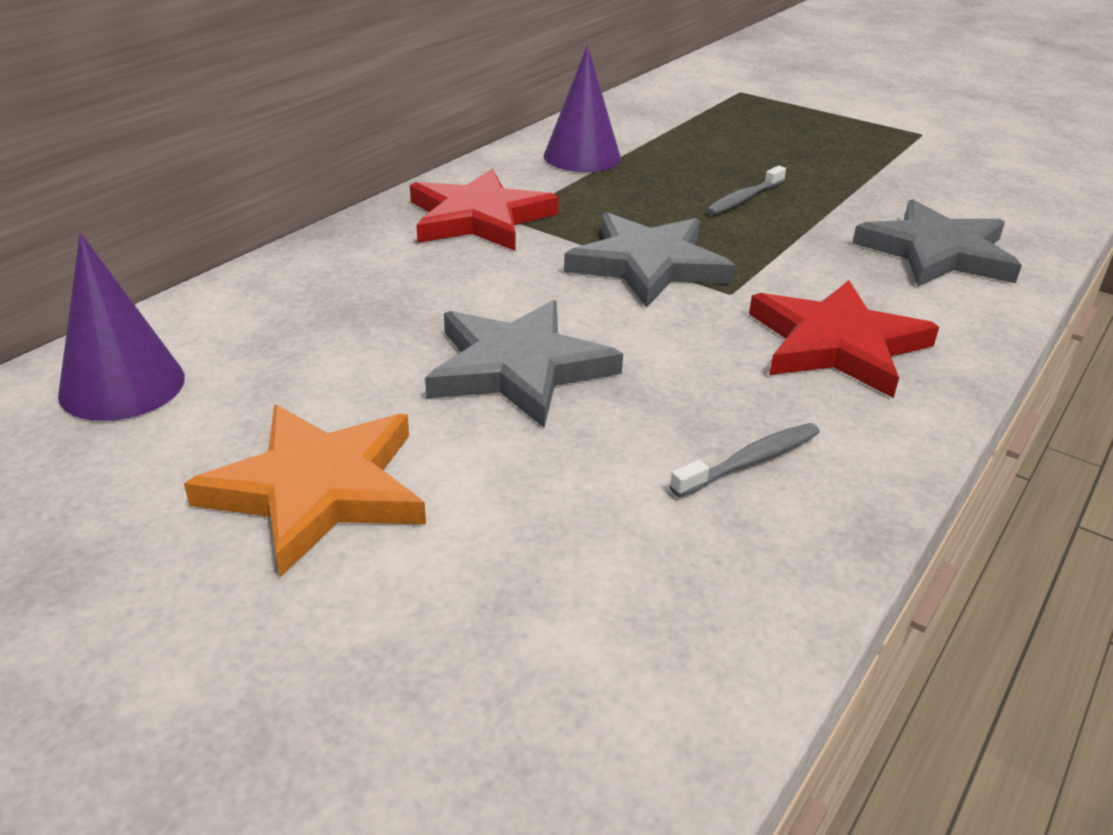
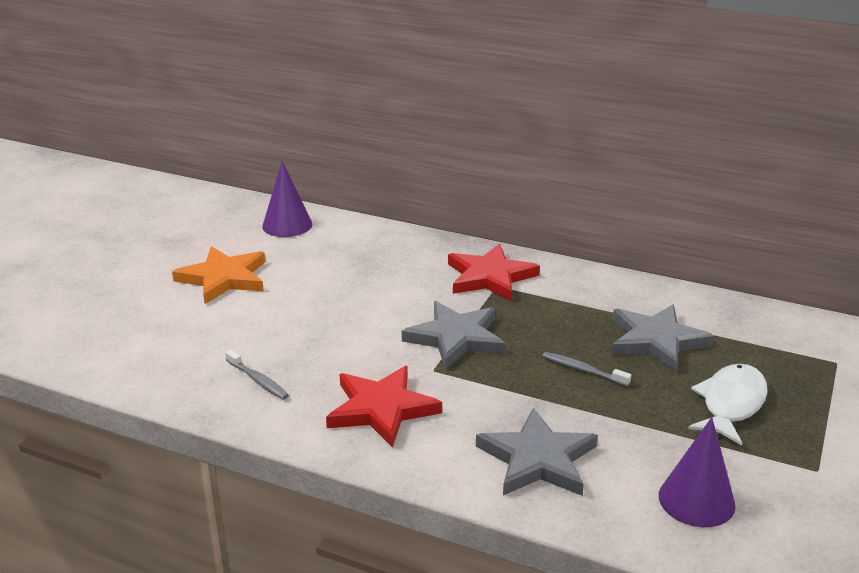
camera: 80 degrees right, 5 degrees down
grey star [425,300,623,428] -> grey star moved to [611,305,715,373]
purple cone [544,45,621,172] -> purple cone moved to [659,417,735,527]
none -> white fish [688,364,768,446]

